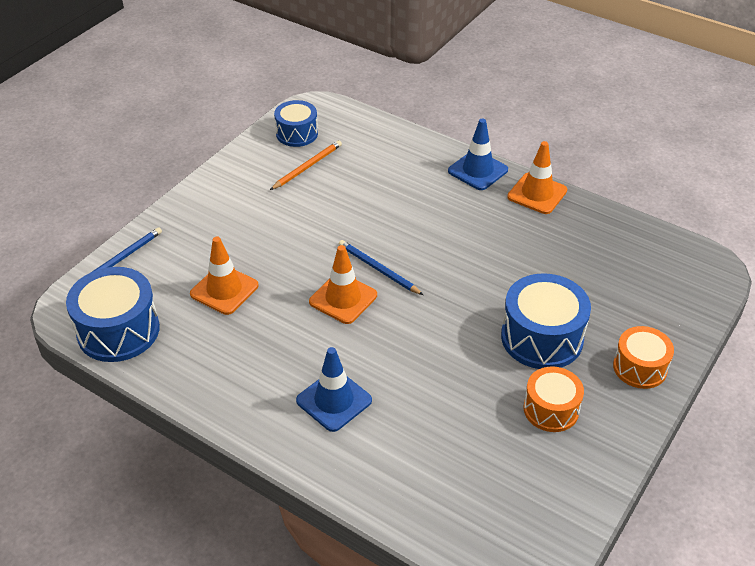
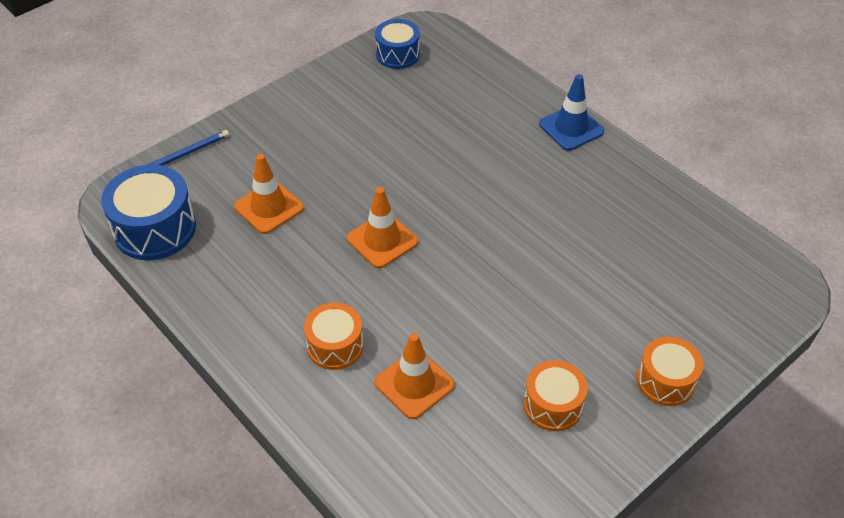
camera: 15 degrees right, 5 degrees up
orange pencil [270,140,342,190] -> none
blue traffic cone [296,347,372,432] -> orange drum [304,303,364,370]
blue pencil [339,240,423,295] -> none
blue drum [501,273,591,369] -> none
orange traffic cone [507,141,567,214] -> orange traffic cone moved to [374,333,455,419]

